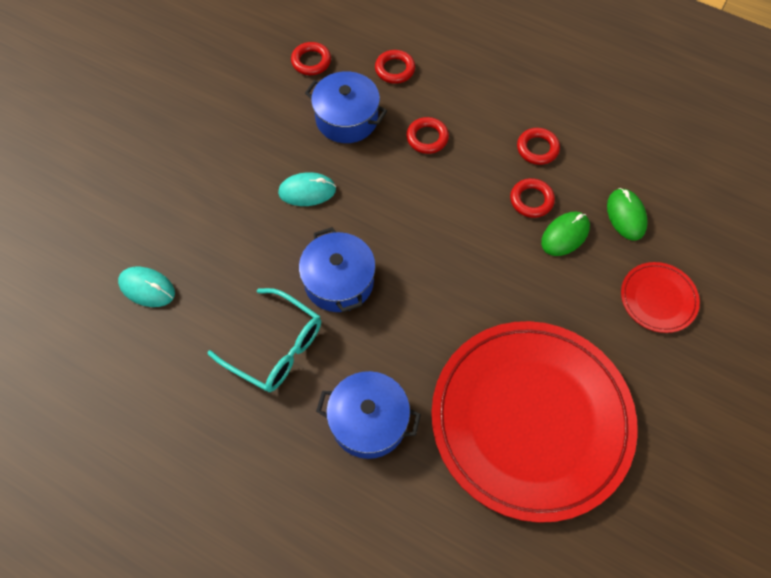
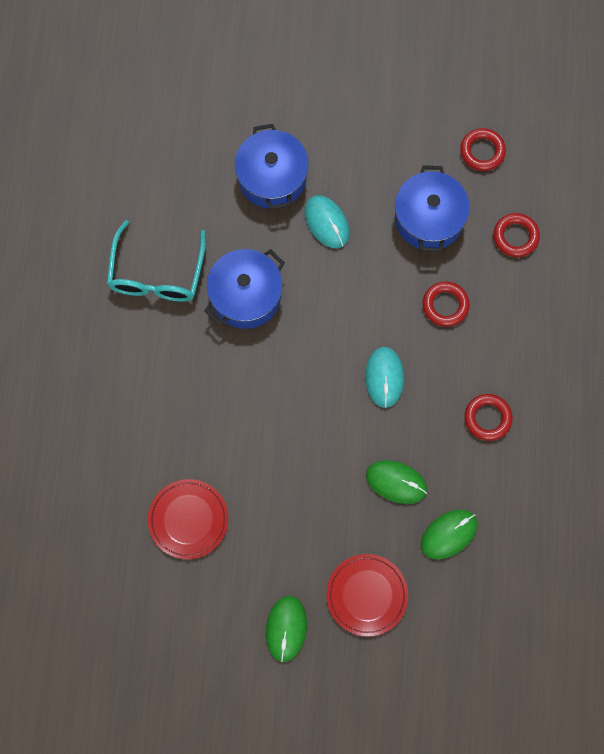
camera: 65 degrees right, 10 degrees up
turquoise mouse [118,267,175,307] -> turquoise mouse moved to [365,347,404,408]
blue pot [316,371,421,459] -> blue pot moved to [234,124,309,210]
red plate [431,321,638,523] -> red plate [148,479,228,559], size x0.41
red ring [510,178,555,218] -> none
none -> green mouse [266,596,307,662]

